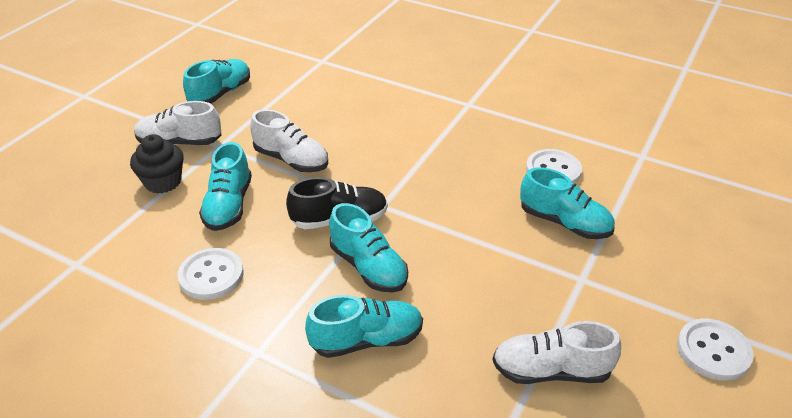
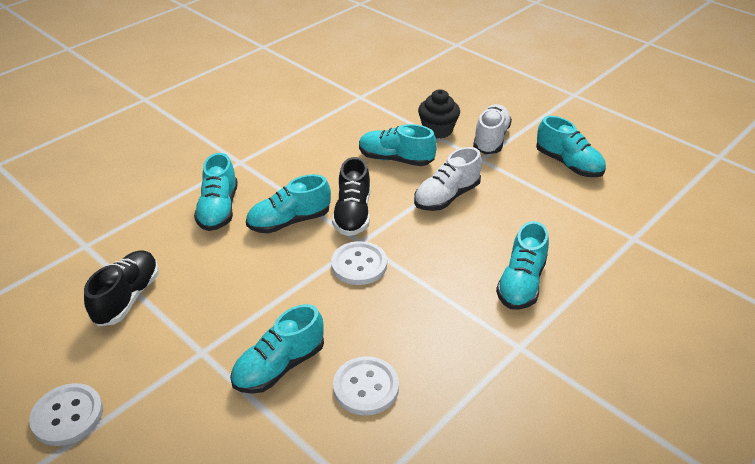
camera: 105 degrees right, 0 degrees up
white button [177,248,244,300] -> white button moved to [331,241,387,285]
white shoe [492,321,621,384] -> black shoe [84,251,159,327]
none -> turquoise shoe [496,221,549,310]

